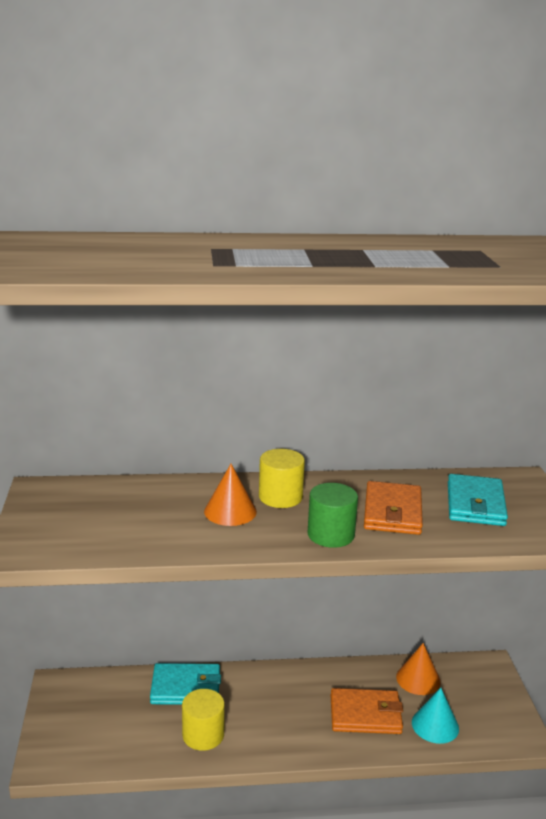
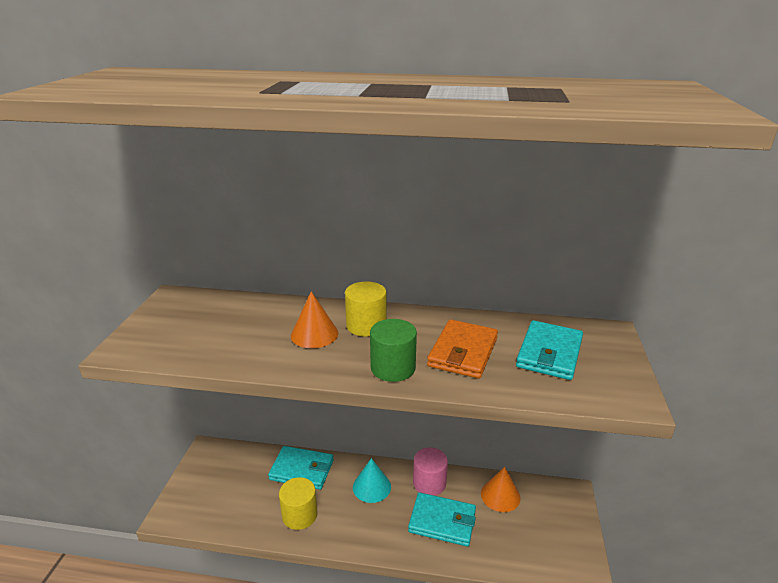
camera: 15 degrees right, 5 degrees up
orange wallet [331,688,403,734] -> turquoise wallet [408,492,476,547]
turquoise cone [412,688,459,744] -> turquoise cone moved to [353,458,391,503]
none -> pink cylinder [413,447,448,496]

